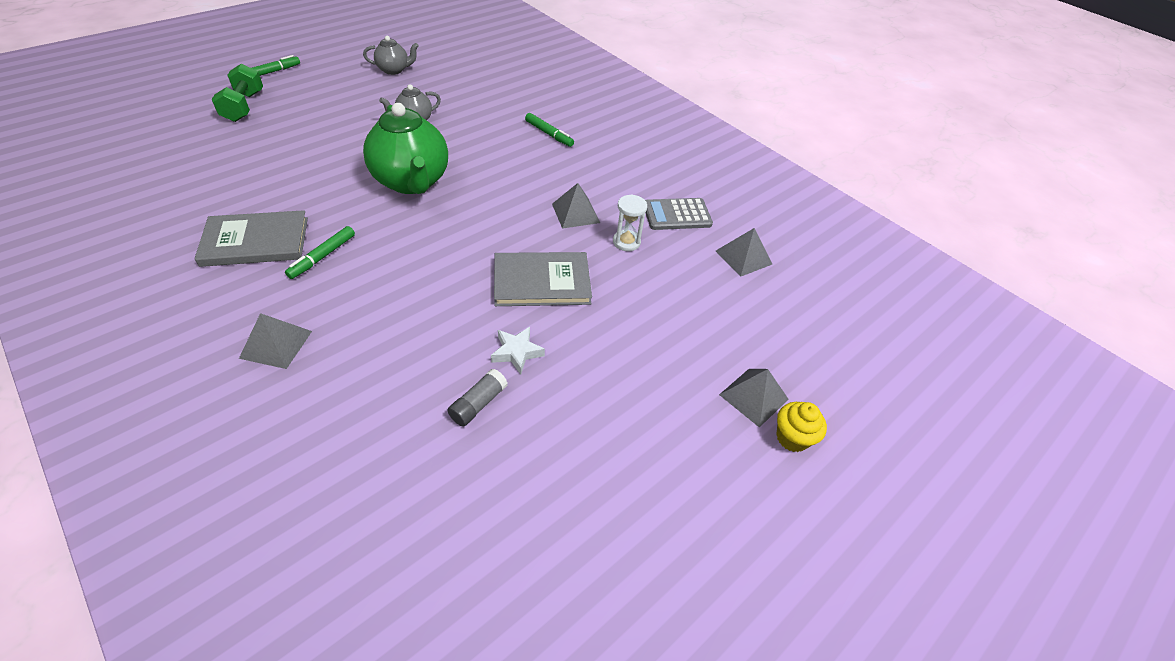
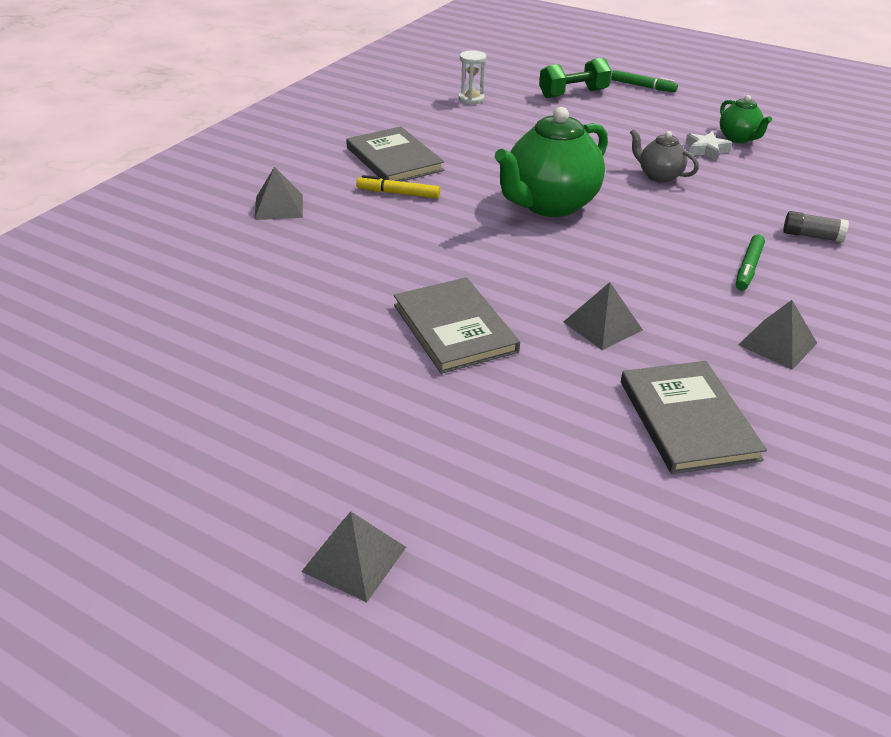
camera: 75 degrees right, 10 degrees down
green marker [285,226,355,279] -> yellow marker [356,175,440,198]
grey teapot [363,36,419,75] -> green teapot [720,95,772,143]
grey glue stick [447,369,508,427] -> grey glue stick moved to [783,211,849,243]
white star [491,327,545,374] -> white star moved to [685,131,733,161]
white hourglass [613,194,647,251] -> white hourglass moved to [459,50,486,105]
grey calculator [645,198,713,230] -> grey book [621,361,767,474]
grey pyramid [716,228,772,277] -> grey pyramid moved to [738,300,817,370]
yellow cupcake [776,402,827,452] -> none

